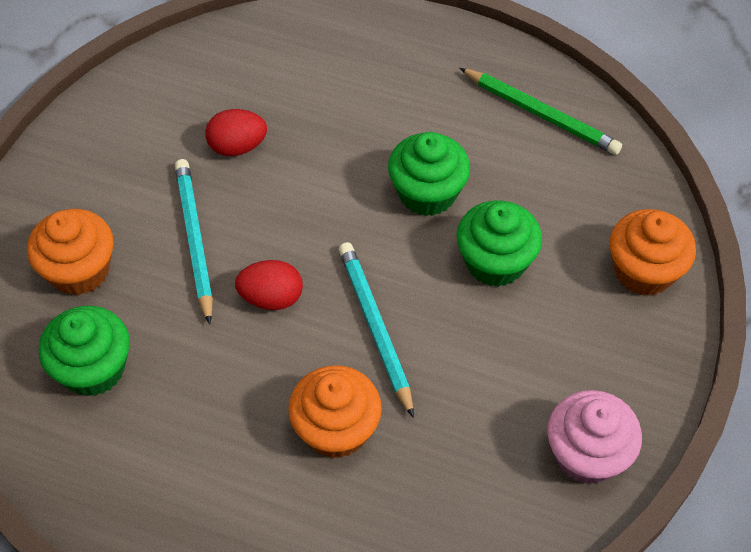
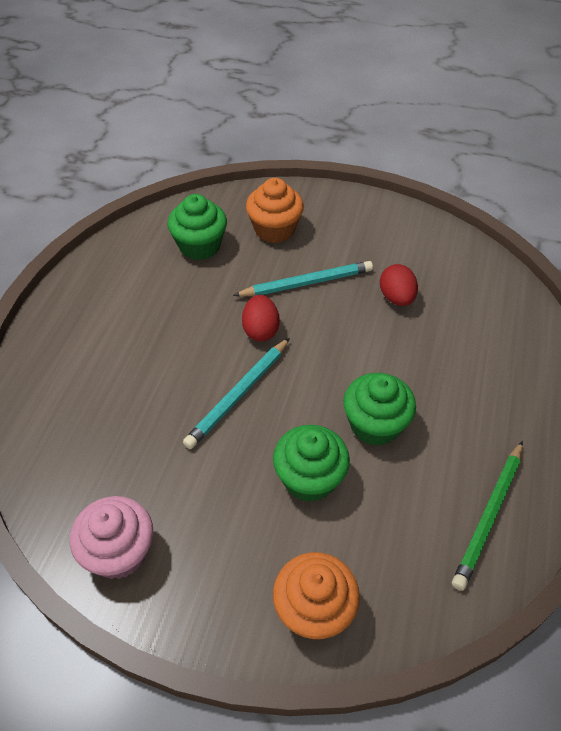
camera: 85 degrees right, 5 degrees down
orange cupcake [288,365,382,458] -> none
turquoise pencil [339,242,414,418] -> turquoise pencil turned 150 degrees clockwise [183,338,290,449]

